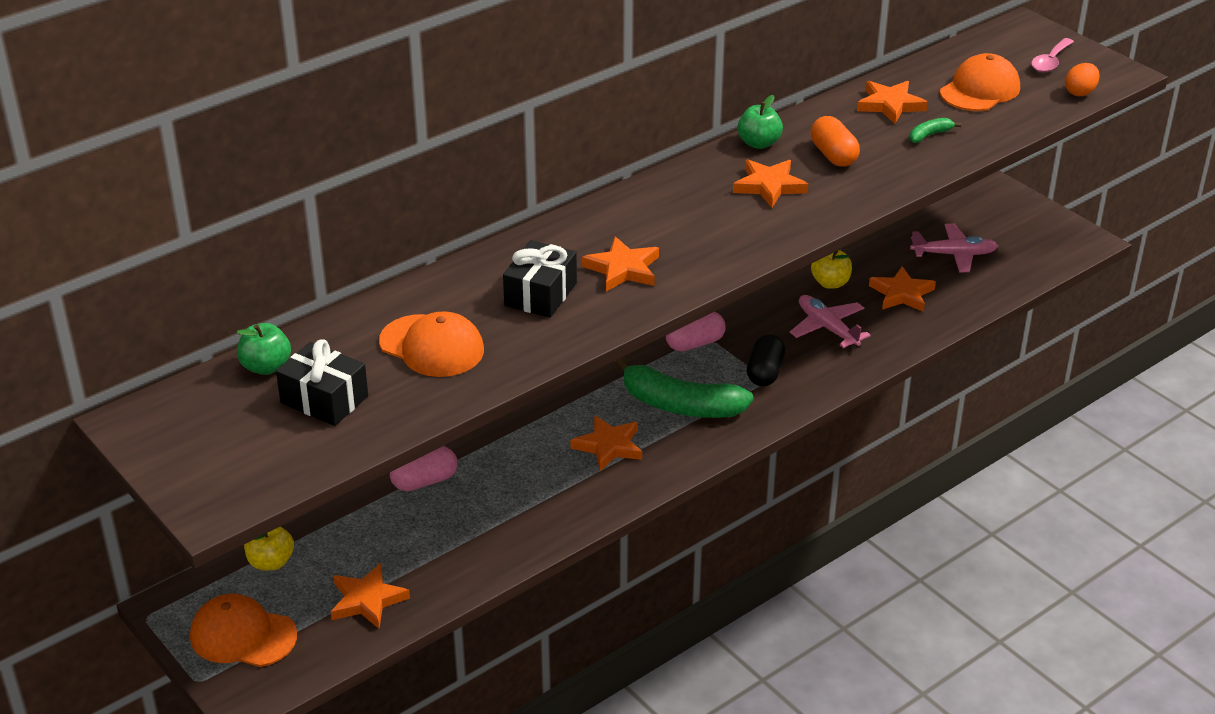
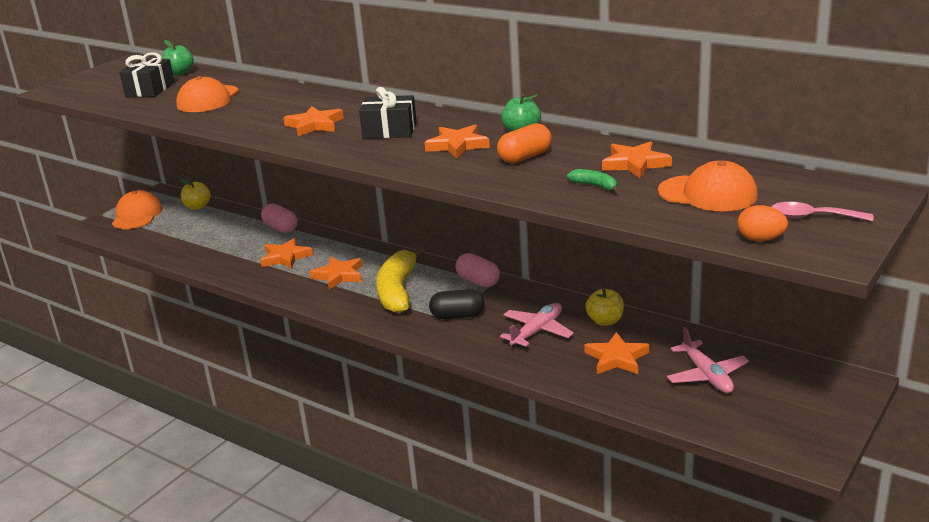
camera: 75 degrees right, 10 degrees down
orange star [331,563,410,629] -> orange star moved to [260,238,313,269]
black gift [503,240,577,318] -> black gift moved to [359,87,417,139]
green banana [615,358,754,418] -> yellow banana [376,247,425,313]

